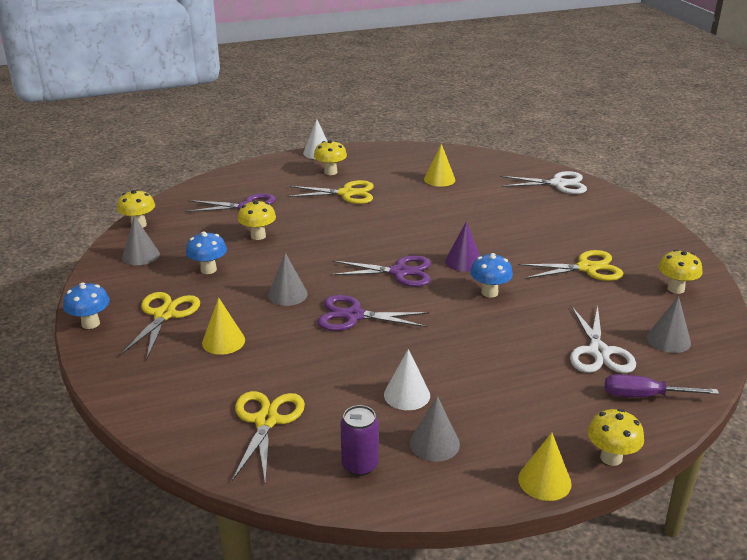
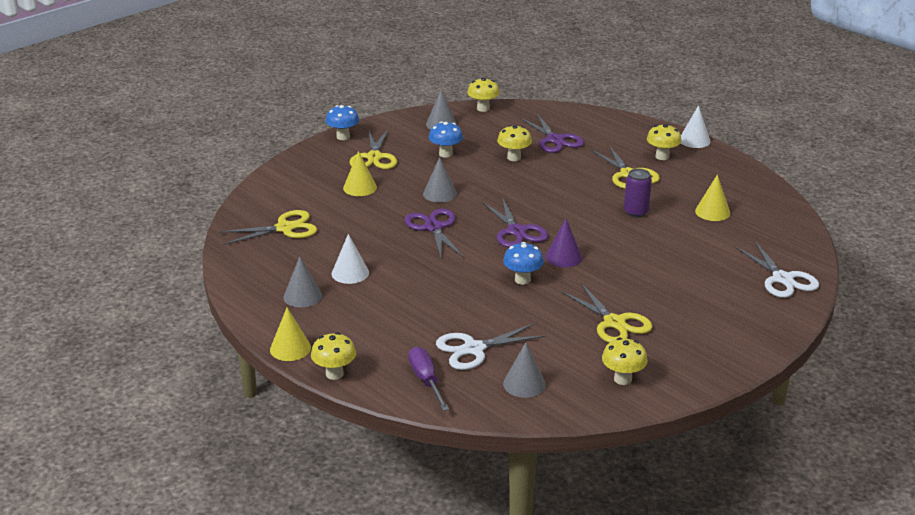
camera: 65 degrees right, 0 degrees up
yellow scissors [120,292,200,358] -> yellow scissors turned 105 degrees clockwise [349,129,397,169]
purple can [340,405,379,476] -> purple can moved to [624,169,652,217]

